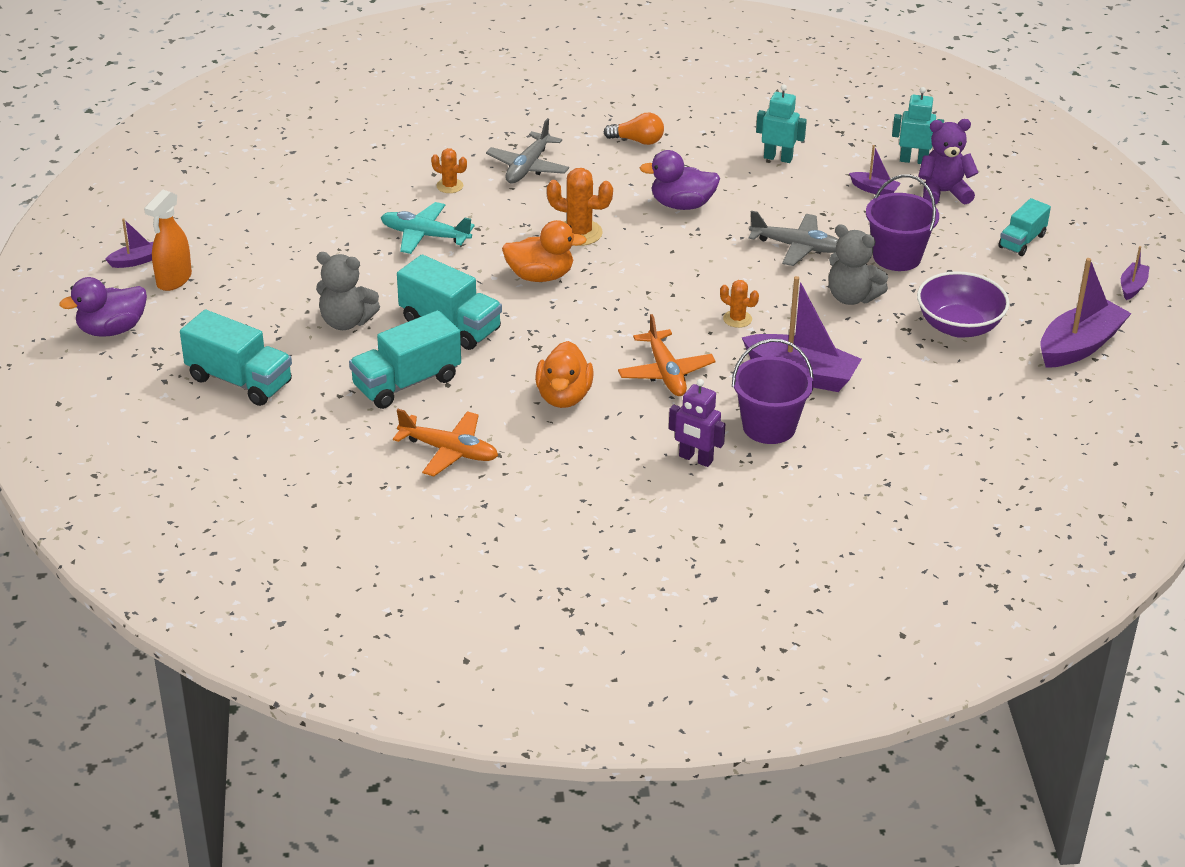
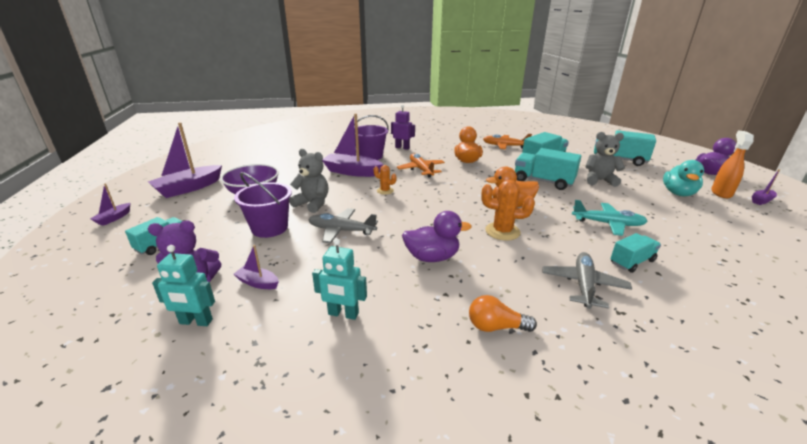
camera: 175 degrees right, 10 degrees down
orange cactus [431,148,467,193] -> turquoise truck [611,233,661,273]
none -> turquoise duck [663,160,704,196]

